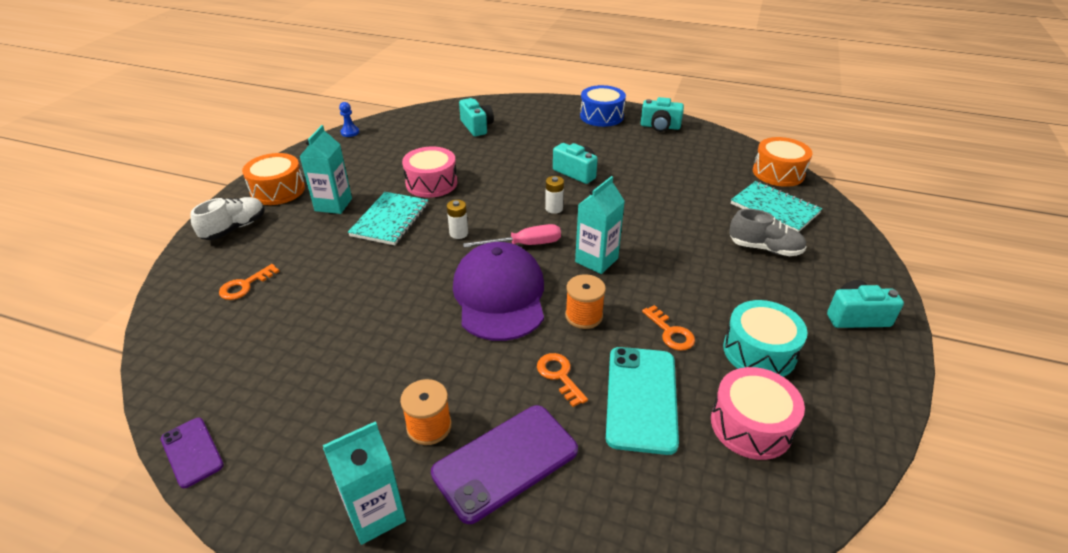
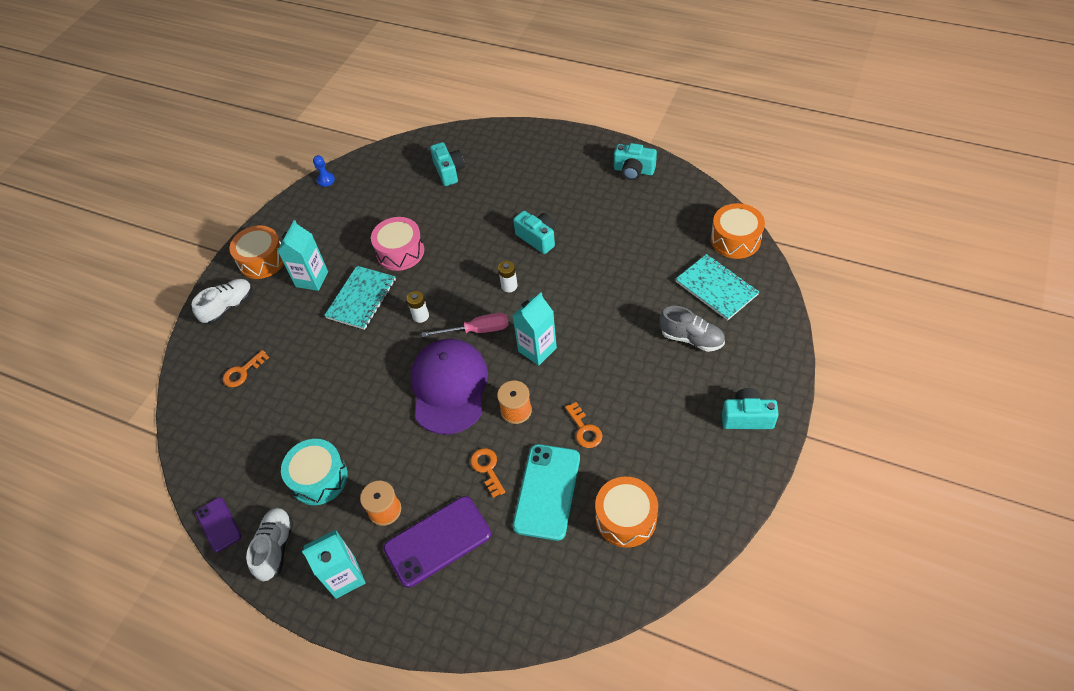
camera: 10 degrees right, 15 degrees up
blue drum [580,85,626,127] -> none
pink drum [711,367,805,460] -> orange drum [595,477,658,548]
turquoise drum [723,300,808,377] -> turquoise drum moved to [281,439,348,505]
none -> white shoe [246,508,293,581]

